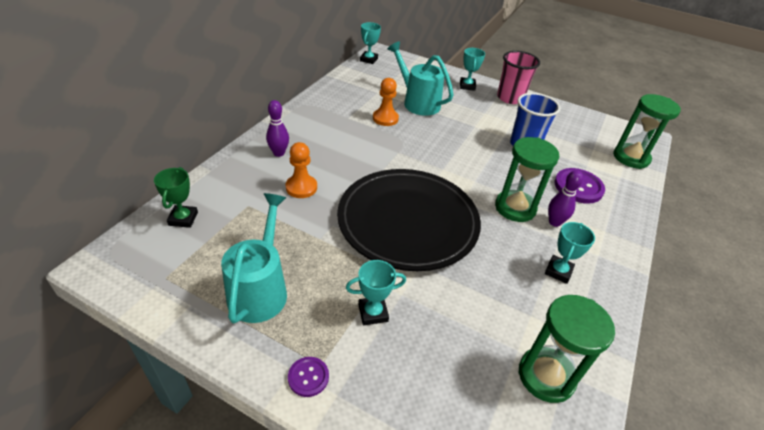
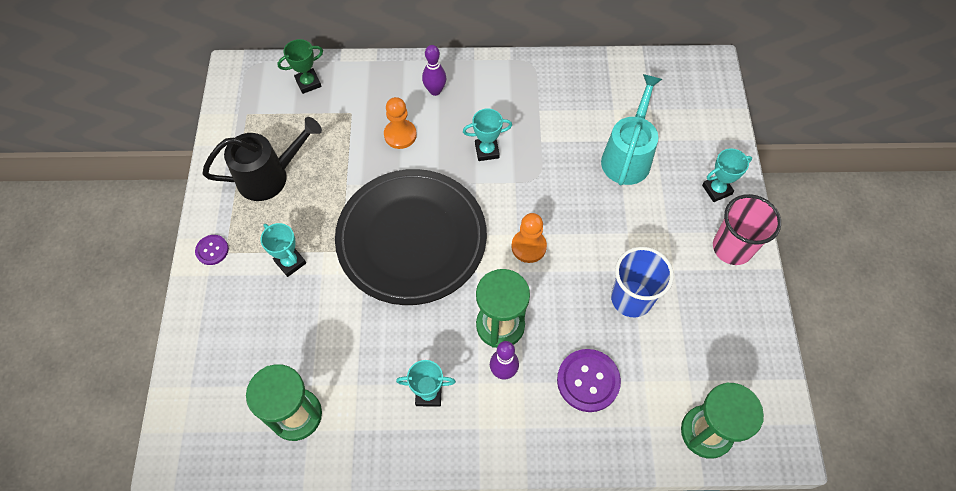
camera: 65 degrees right, 20 degrees up
turquoise watering can [221,193,287,323] -> black watering can [202,117,322,201]
turquoise trophy [360,22,381,64] -> turquoise trophy moved to [463,108,512,161]
orange pawn [373,78,399,126] -> orange pawn moved to [511,213,547,263]

